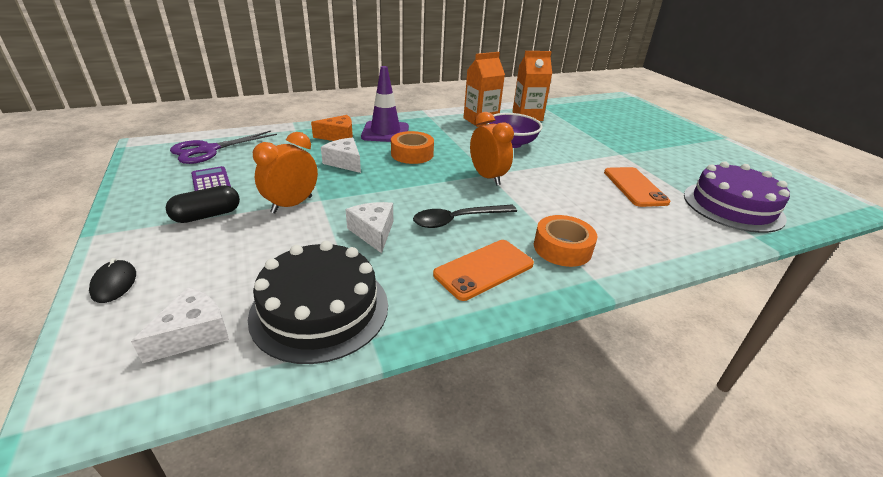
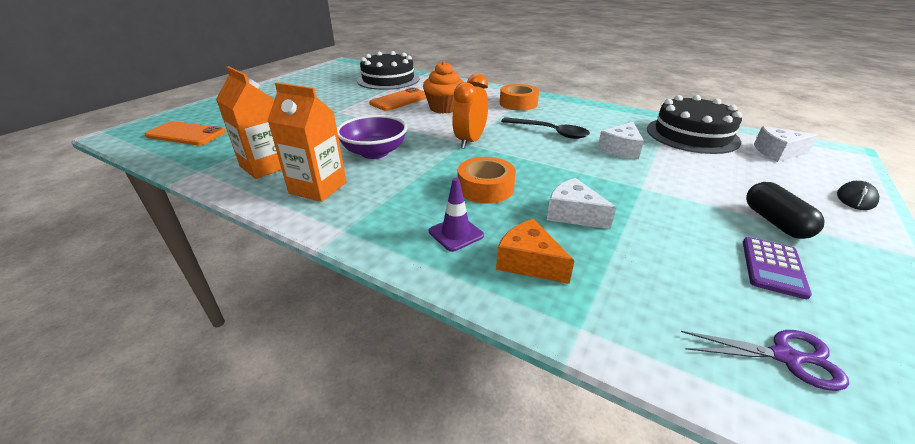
camera: 125 degrees left, 0 degrees up
black capsule [166,185,240,223] -> black capsule turned 60 degrees clockwise [746,182,825,239]
purple scissors [170,131,277,164] -> purple scissors [681,330,849,391], size x0.66
orange clock [253,132,318,213] -> none
white cheese [321,138,361,173] -> white cheese turned 120 degrees clockwise [547,178,616,229]
purple traffic cone [361,66,409,142] -> purple traffic cone [429,178,484,252], size x0.58
orange phone [433,240,534,301] -> orange phone moved to [145,121,226,145]
purple cake [684,161,790,233] -> black cake [357,51,419,90]
none -> orange cupcake [423,61,464,113]

